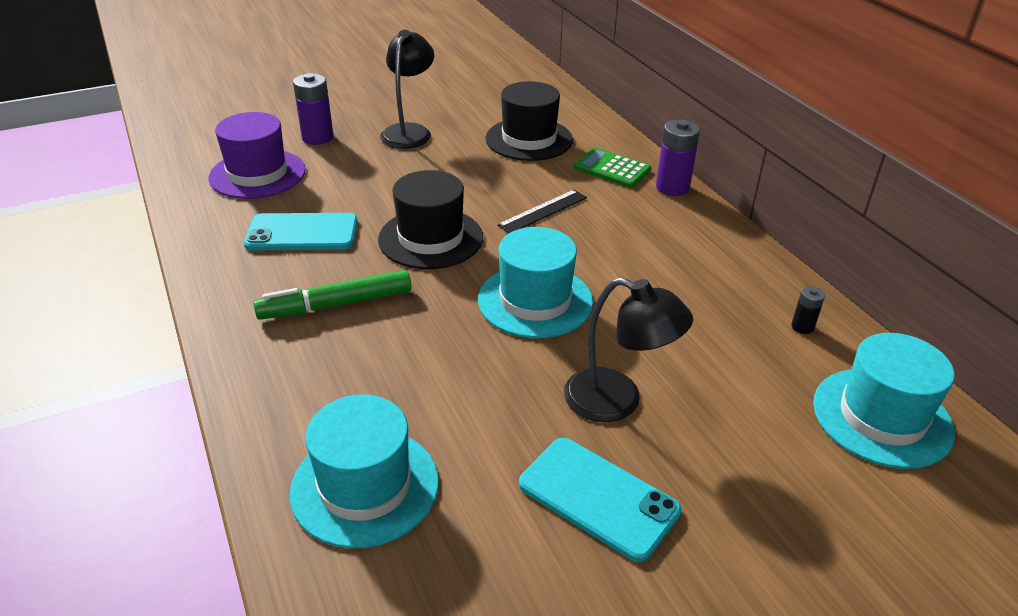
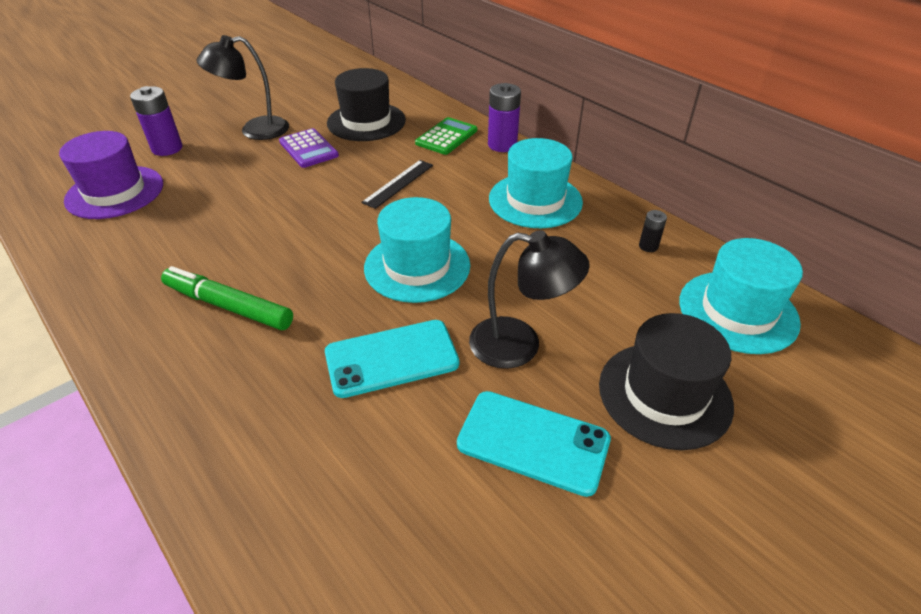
camera: 15 degrees left, 5 degrees up
turquoise phone [244,213,358,251] -> turquoise phone moved to [325,320,459,398]
green marker [254,270,412,320] -> green marker turned 60 degrees clockwise [161,266,293,331]
turquoise hat [290,395,439,549] -> turquoise hat moved to [489,138,583,228]
black hat [378,170,483,269] -> black hat moved to [599,313,734,450]
black lamp [380,30,434,149] -> black lamp turned 105 degrees counterclockwise [196,35,289,140]
green calculator [574,148,651,188] -> green calculator turned 105 degrees clockwise [415,117,477,155]
none -> purple calculator [279,128,339,168]

